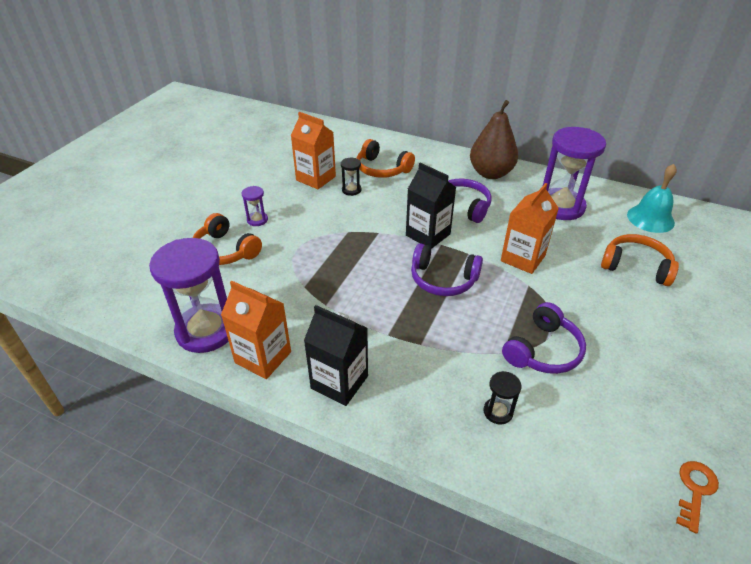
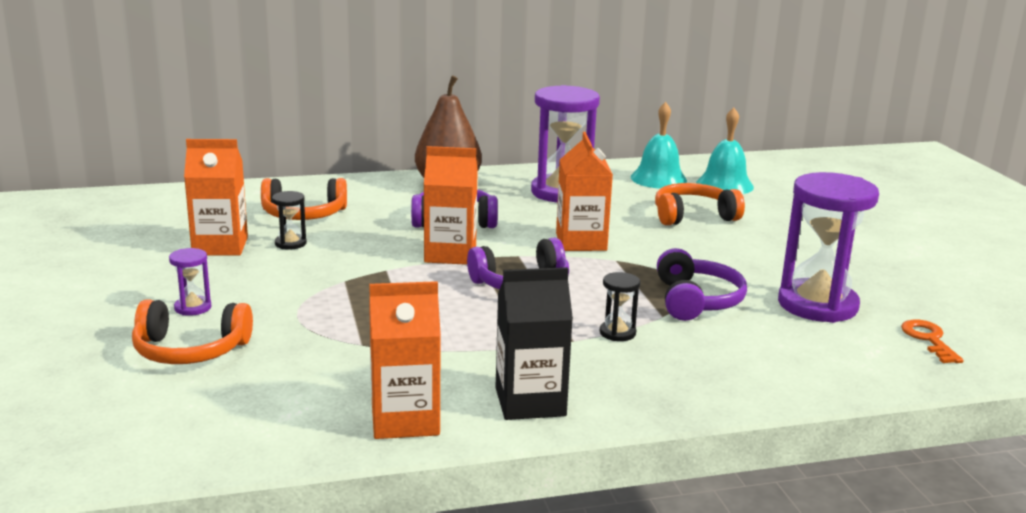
camera: 40 degrees left, 20 degrees down
purple hourglass [149,238,229,353] -> purple hourglass moved to [778,172,879,323]
black carton [406,163,456,249] -> orange carton [424,146,478,265]
black hourglass [484,371,522,425] -> black hourglass moved to [600,272,641,341]
none -> turquoise bell [696,107,754,194]

